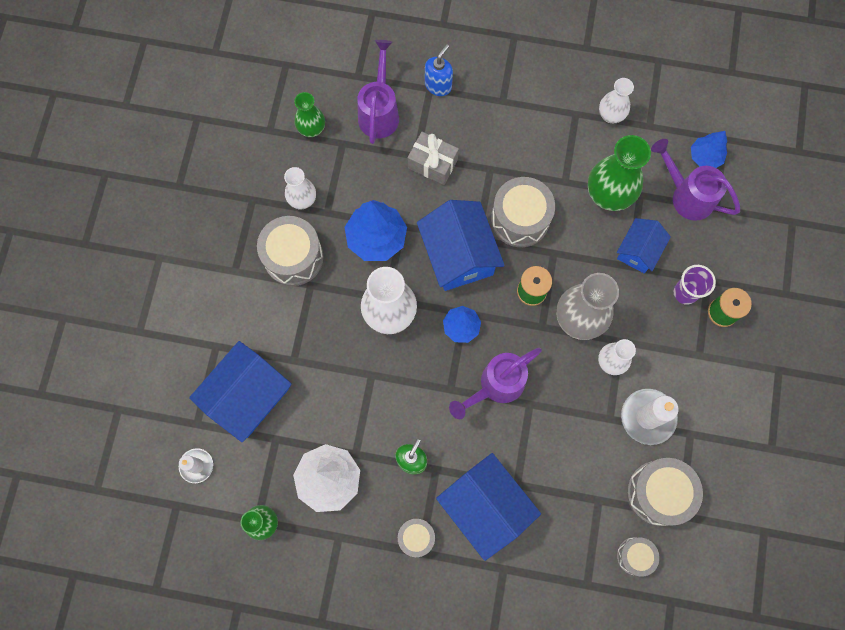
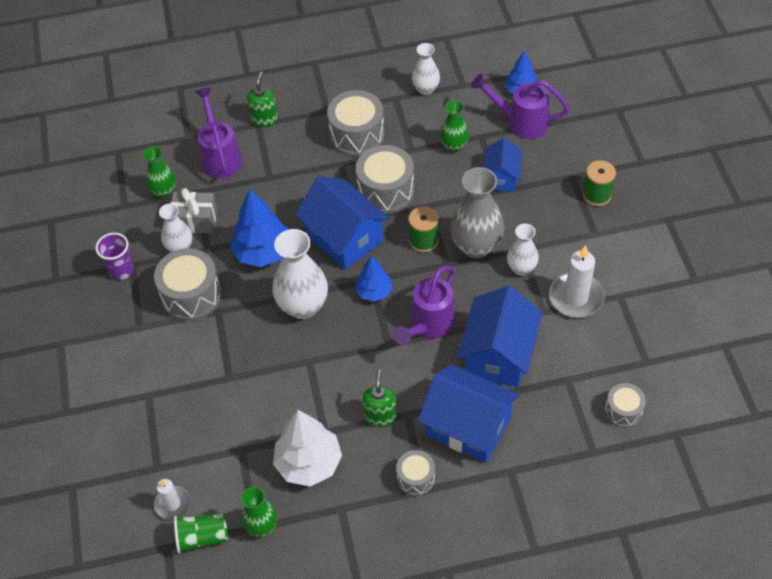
camera: 20 degrees left, 20 degrees down
blue house [189,341,292,442] -> blue house moved to [457,286,542,388]
grey gift [408,132,459,185] -> grey gift moved to [171,188,217,233]
blue soap dispenser [425,44,453,96] -> green soap dispenser [247,72,278,127]
green vase [588,135,651,211] -> green vase [440,100,469,152], size x0.58
grey drum [627,458,703,526] -> grey drum moved to [327,90,385,157]
purple cup [673,265,716,305] -> purple cup moved to [95,233,133,280]
none -> green cup [174,513,228,554]

